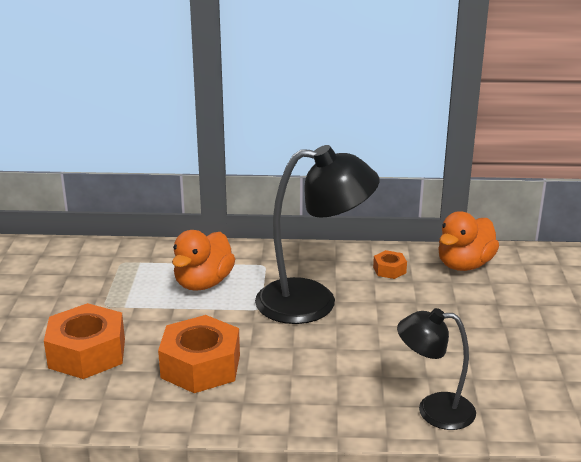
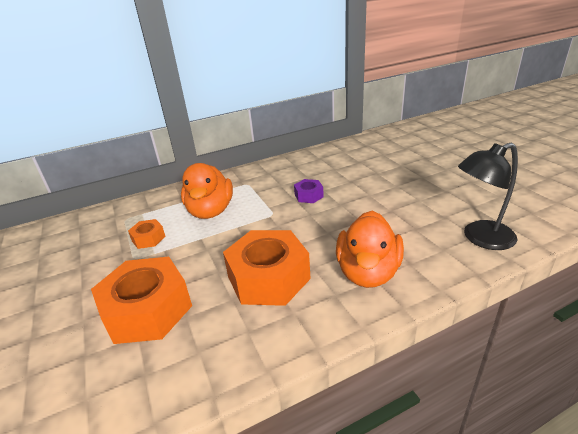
camera: 25 degrees left, 5 degrees up
black lamp [255,145,379,324] -> purple nut [294,179,324,203]
orange nut [373,250,407,279] -> orange nut moved to [128,219,166,249]
orange duck [438,211,499,271] -> orange duck moved to [336,211,404,288]

